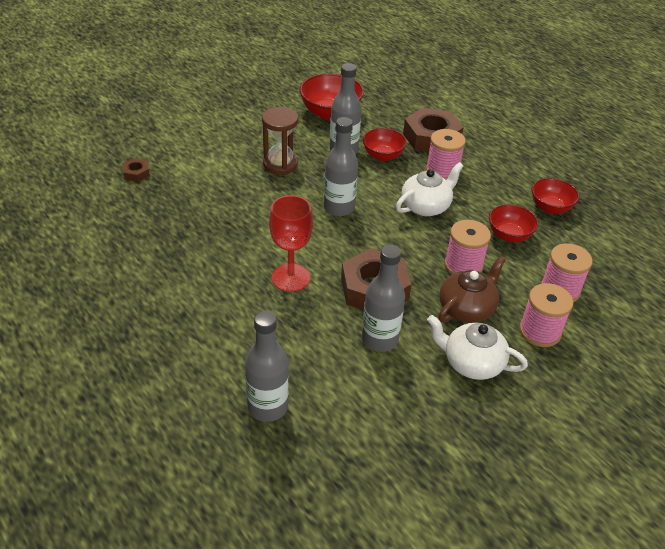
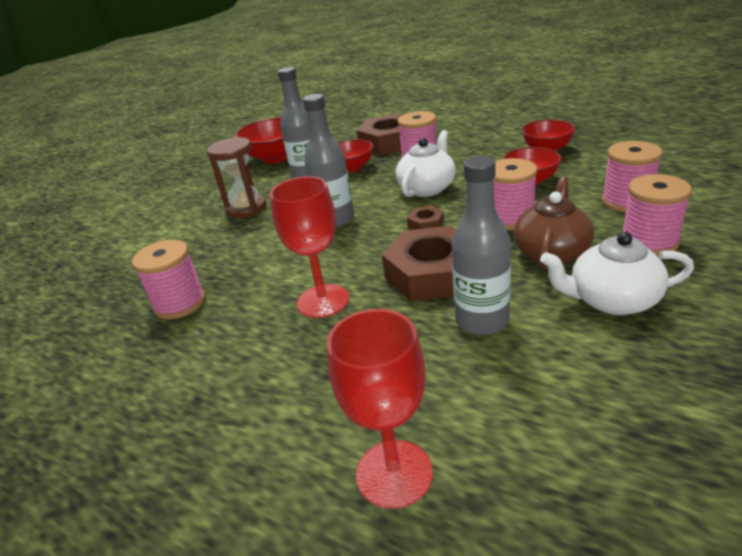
camera: 15 degrees left, 10 degrees down
brown nut [122,158,150,182] -> brown nut moved to [407,205,444,230]
grey bottle [245,311,289,422] -> red goblet [327,309,433,509]
none -> pink spool [132,240,205,320]

